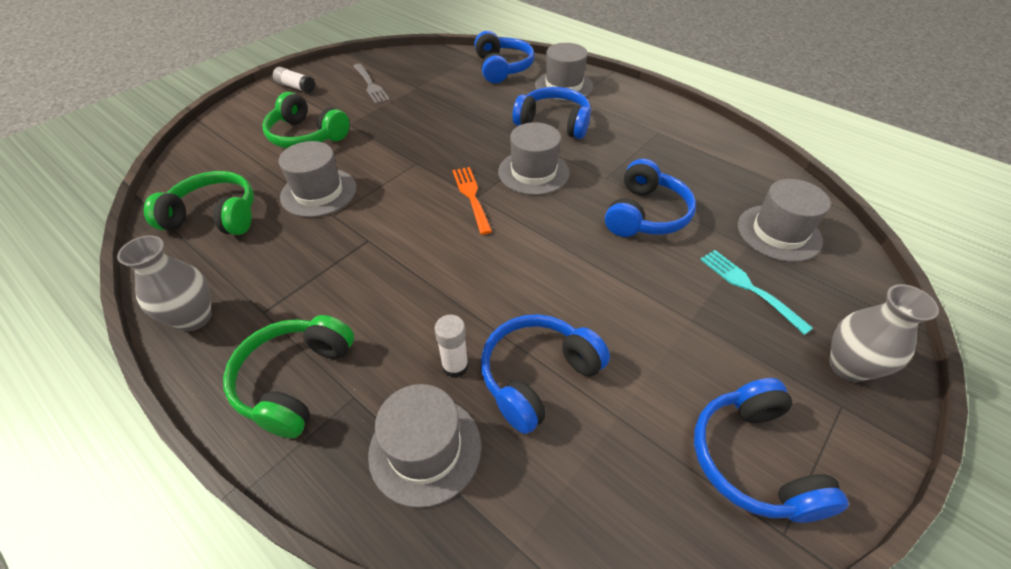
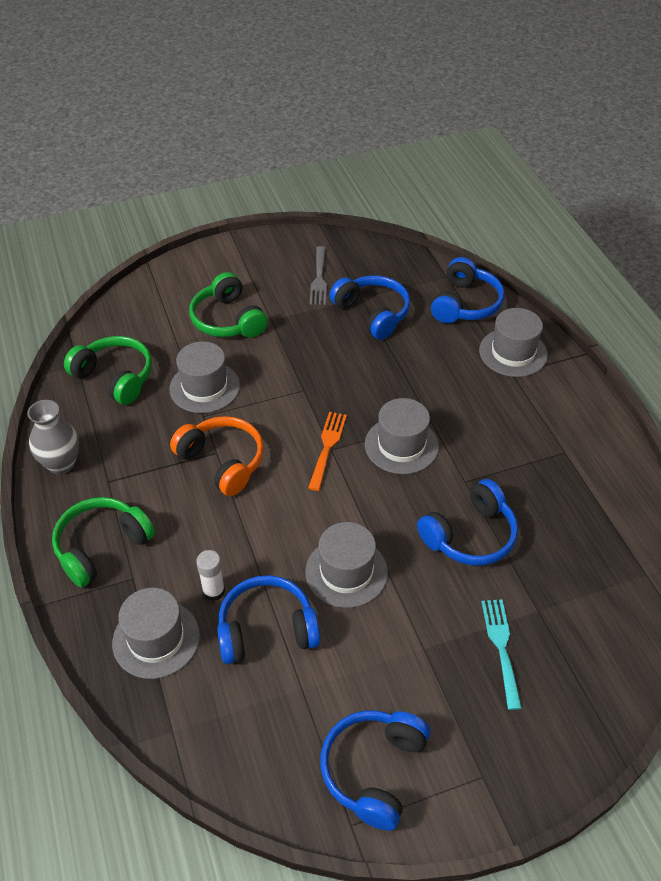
camera: 30 degrees right, 0 degrees up
white glue stick [273,67,315,93] -> none
blue headphones [512,87,591,139] -> blue headphones moved to [329,275,410,340]
grey hat [738,179,831,262] -> grey hat moved to [305,522,388,608]
grey vase [829,284,939,382] -> none
none -> orange headphones [170,416,264,496]

